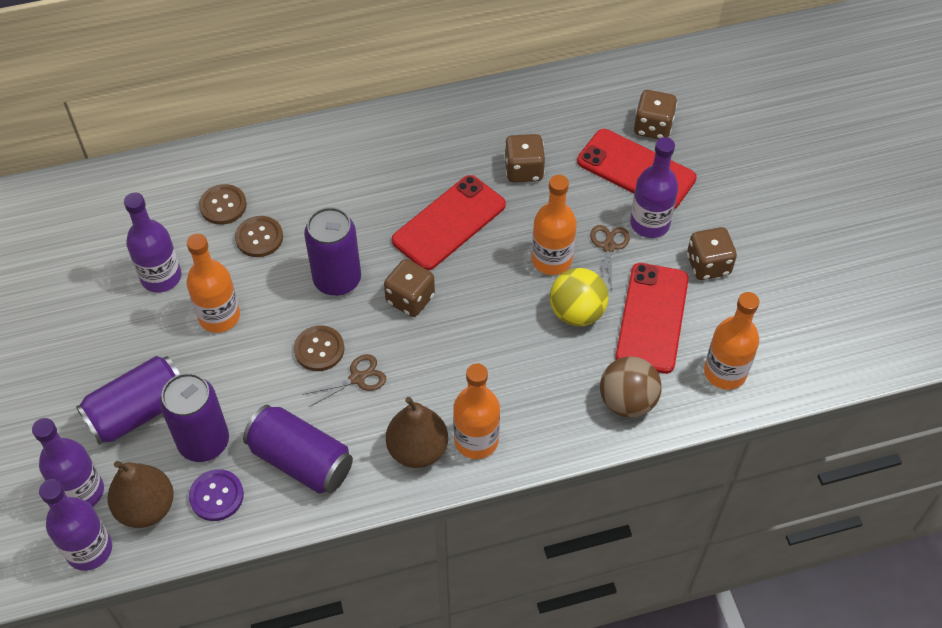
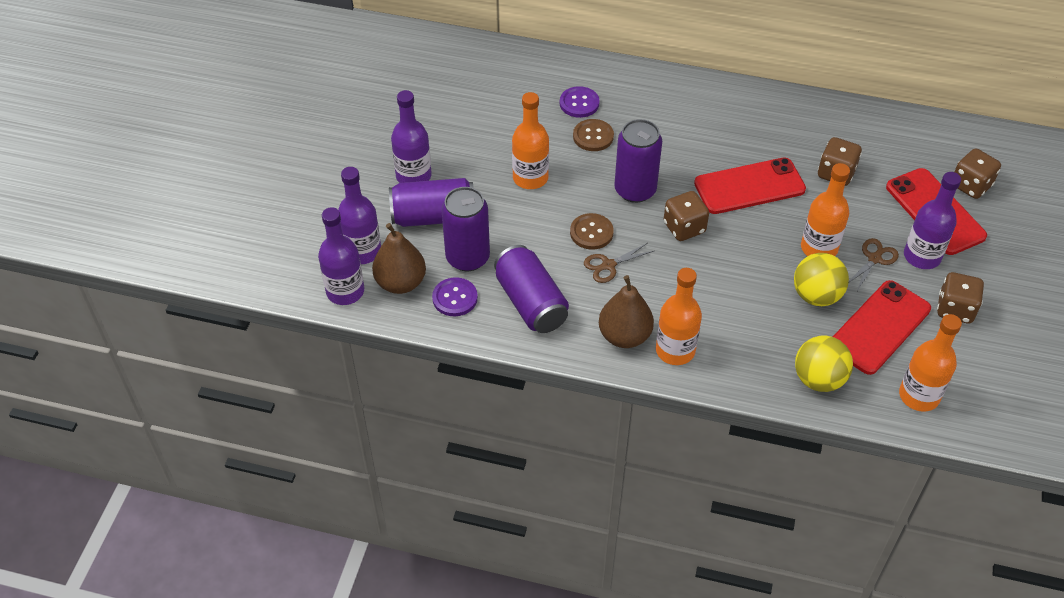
camera: 30 degrees right, 5 degrees down
purple bottle [124,193,181,293] -> purple bottle moved to [391,90,432,183]
brown button [199,184,247,225] -> purple button [560,86,600,118]
brown scissors [302,354,386,407] -> brown scissors turned 150 degrees clockwise [584,243,654,283]
brown ball [600,357,662,418] -> yellow ball [795,336,853,392]

